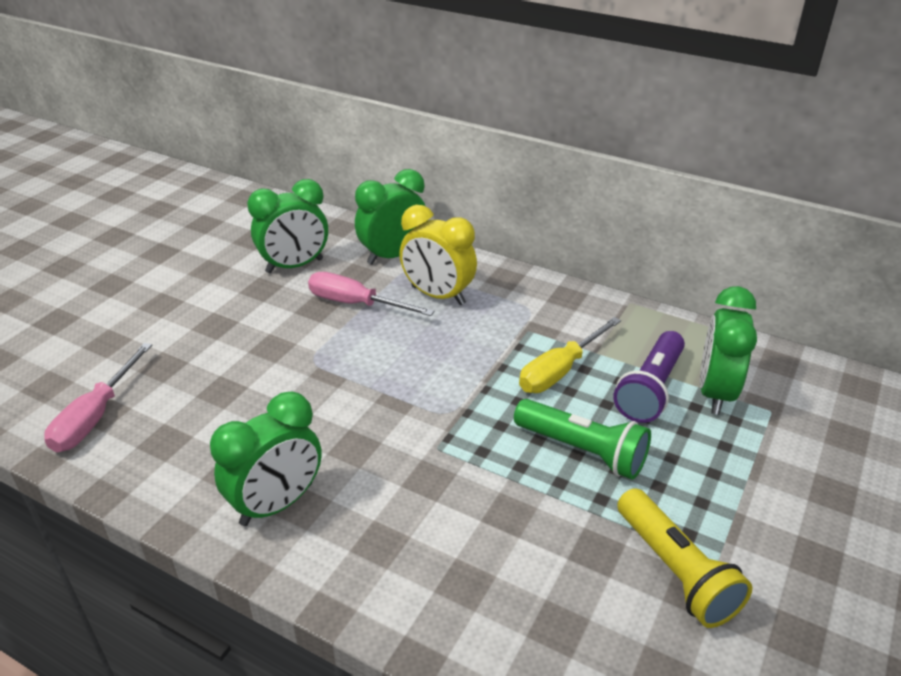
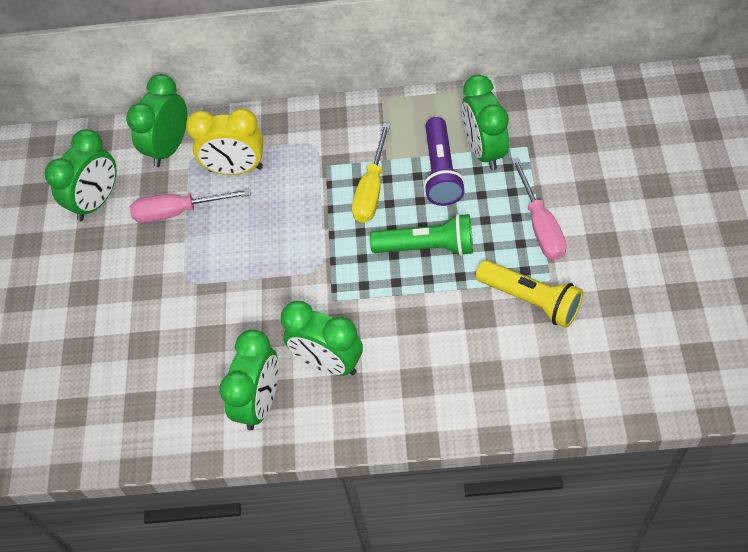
camera: 25 degrees left, 20 degrees up
pink screwdriver [44,343,152,452] -> pink screwdriver moved to [511,158,567,260]
none -> green clock [281,301,363,376]

